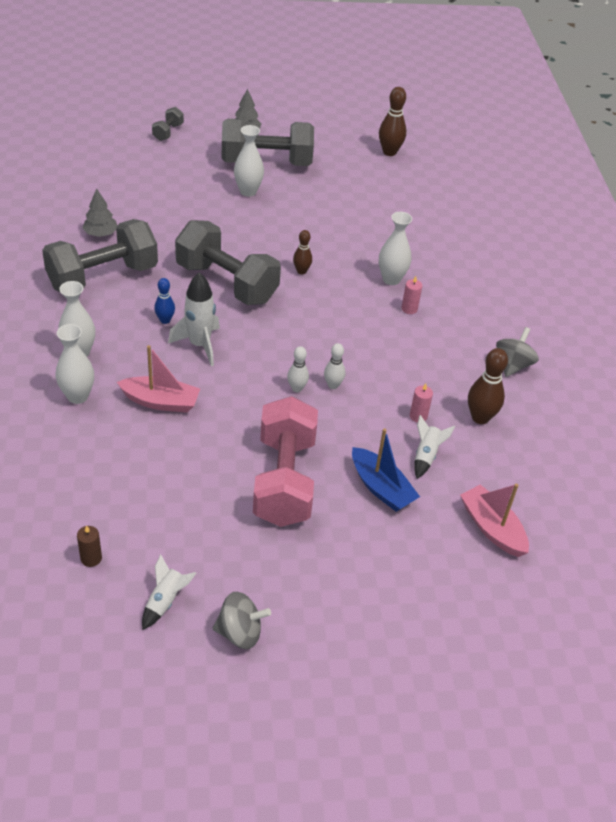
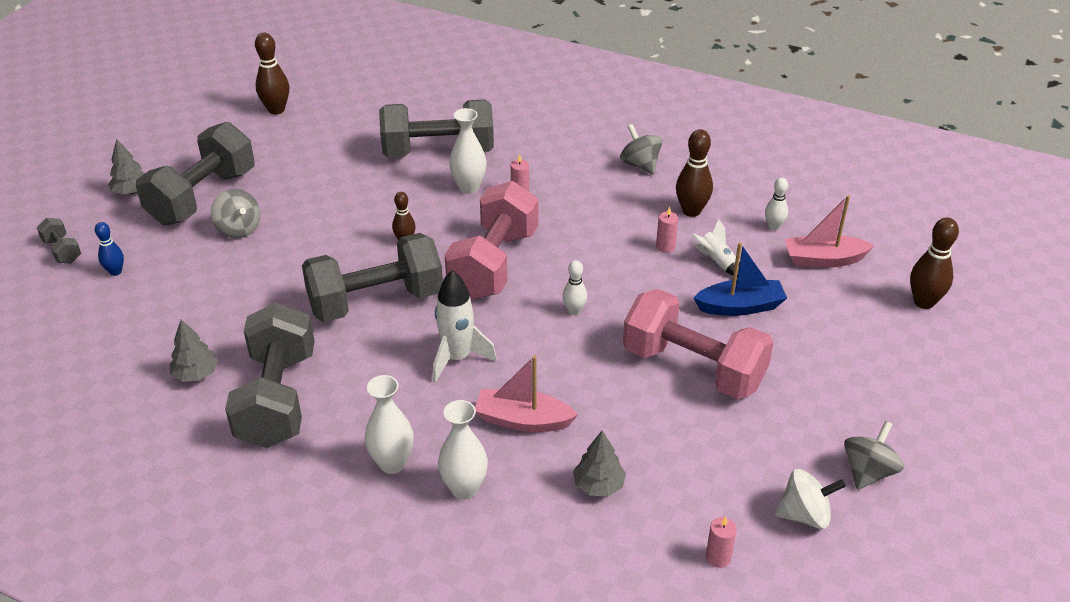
camera: 55 degrees left, 5 degrees down
brown candle [77,525,102,567] -> pink candle [706,516,737,568]
pink boat [117,345,200,413] -> pink boat turned 120 degrees counterclockwise [475,355,578,432]
white rocket [142,554,196,630] -> white spinning top [775,469,846,529]
blue bowling pin [154,278,175,324] -> blue bowling pin moved to [95,222,124,276]
white vase [234,125,264,197] -> grey spinning top [211,189,261,238]
white bowling pin [324,343,345,389] -> white bowling pin moved to [765,178,788,230]
none -> grey dumbbell [379,99,494,157]
none -> pink dumbbell [445,181,539,299]
none -> grey tree [573,430,626,496]
none -> brown bowling pin [910,217,959,309]

